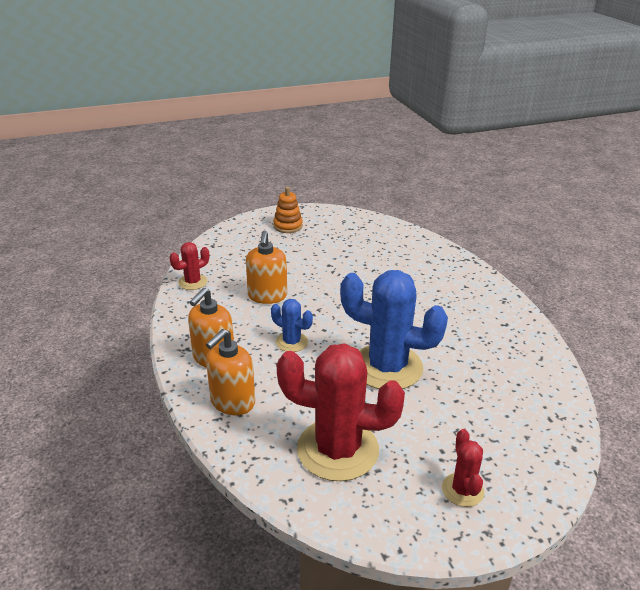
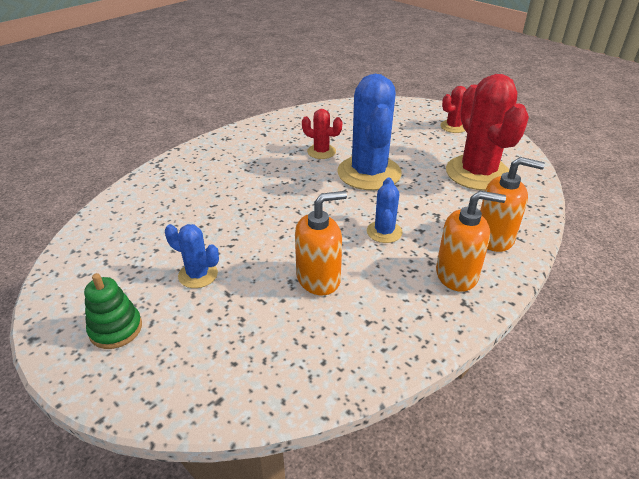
camera: 115 degrees left, 5 degrees up
red cactus [170,242,209,290] -> red cactus moved to [302,109,342,159]
orange stacking toy [273,187,303,233] -> green stacking toy [84,273,142,349]
none -> blue cactus [165,224,219,288]

